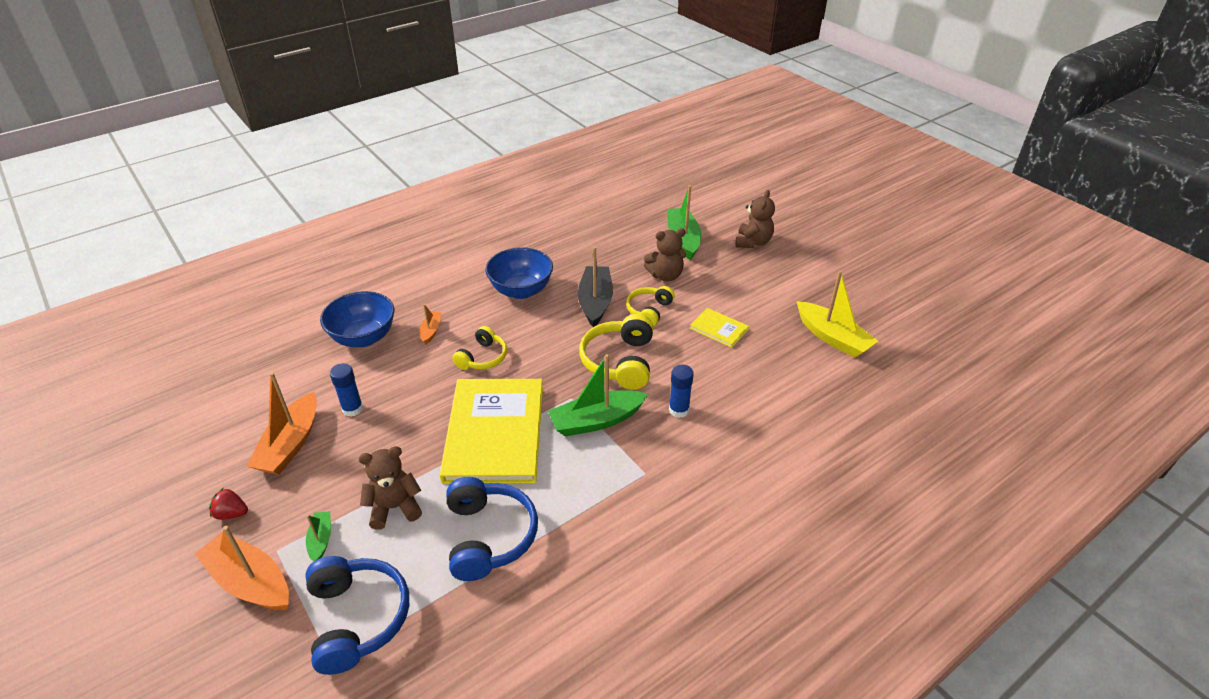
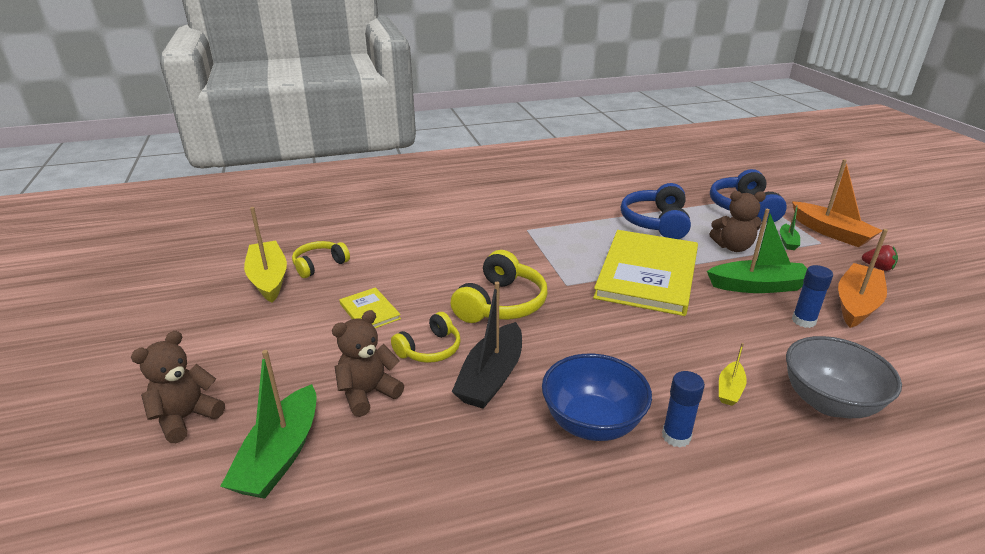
camera: 160 degrees left, 10 degrees down
blue bowl [320,291,394,347] -> grey bowl [786,336,902,418]
orange boat [420,304,441,344] -> yellow boat [719,343,747,406]
yellow headphones [452,326,507,370] -> yellow headphones moved to [292,241,350,278]
green boat [548,354,648,437] -> green boat moved to [707,209,807,293]
brown teddy bear [644,228,686,282] -> brown teddy bear turned 45 degrees counterclockwise [332,310,404,417]
blue glue stick [669,364,694,418] -> blue glue stick moved to [662,371,705,448]

